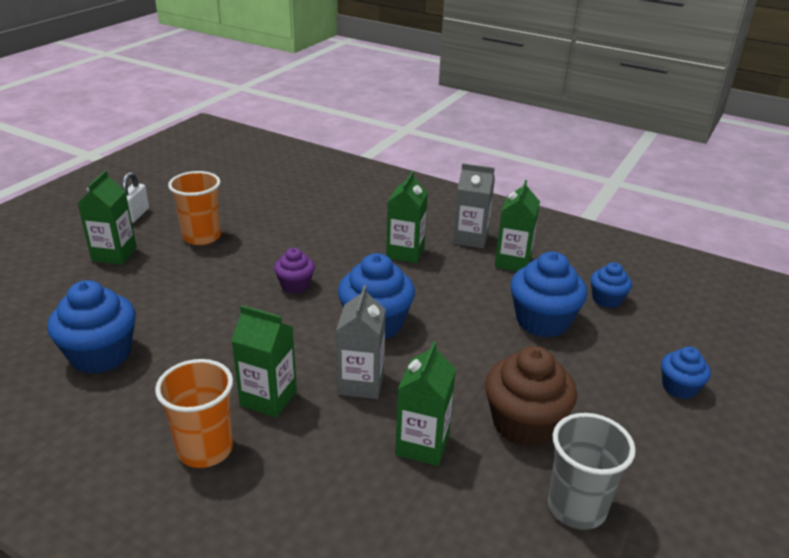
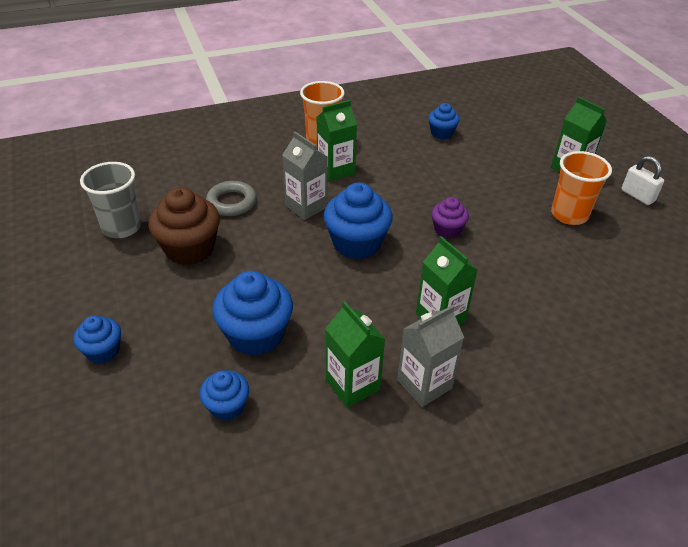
camera: 130 degrees right, 10 degrees up
blue cupcake [47,280,136,374] -> blue cupcake [428,103,460,139], size x0.57
green carton [395,341,456,466] -> grey ring [206,181,257,216]

